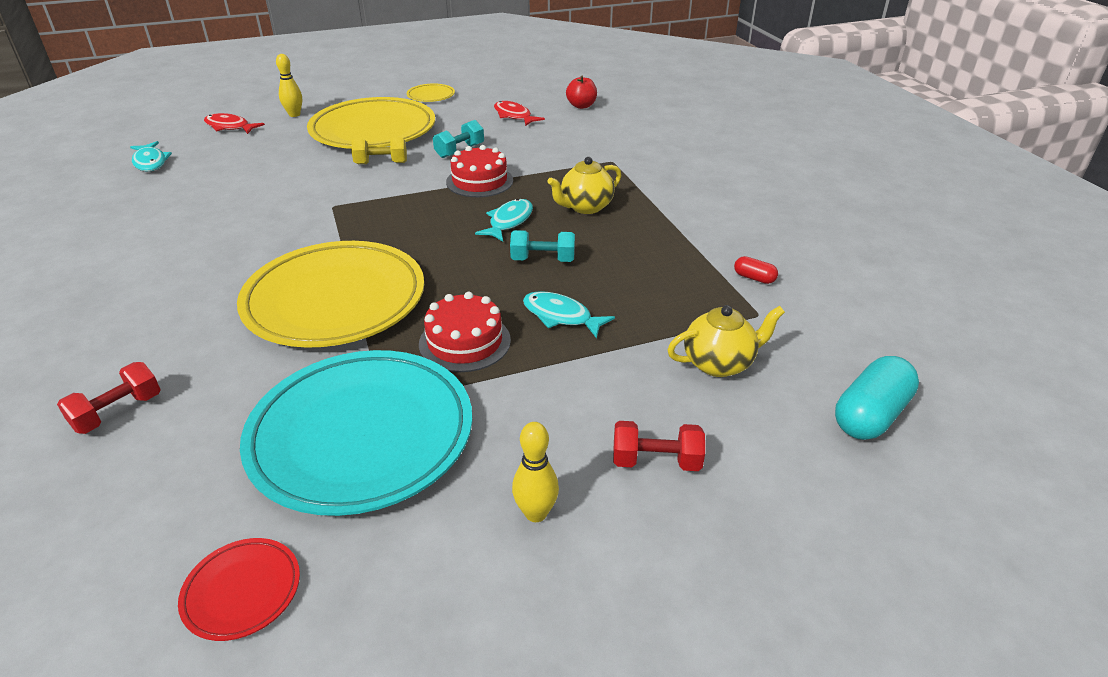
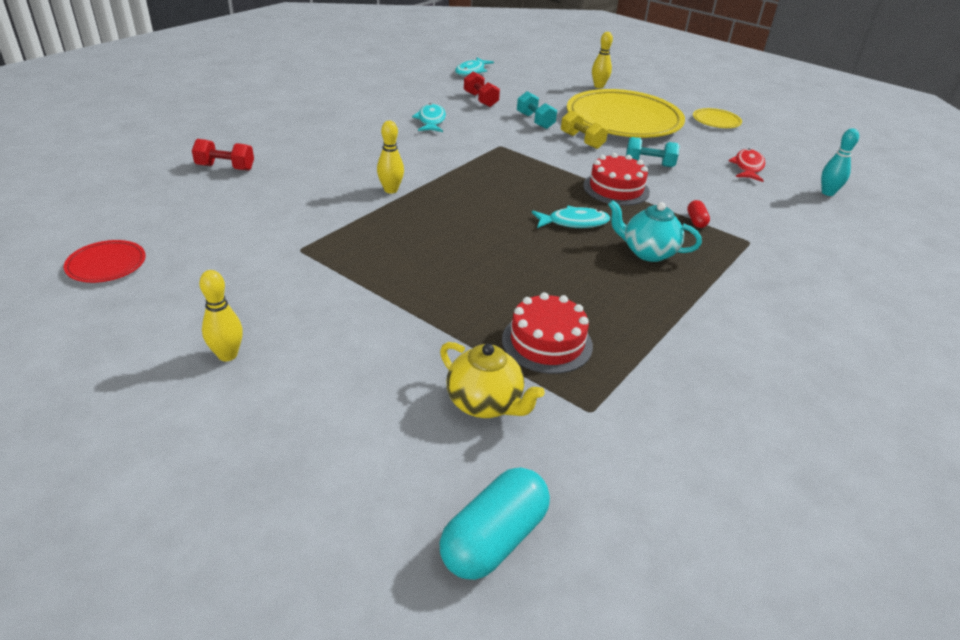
camera: 55 degrees right, 0 degrees up
red fish [204,113,265,134] -> none
yellow plate [237,241,424,348] -> yellow bowling pin [377,121,404,194]
turquoise plate [240,350,472,516] -> none
red cake [419,292,511,372] -> red cake moved to [502,292,593,374]
turquoise dumbbell [510,230,575,262] -> turquoise dumbbell moved to [517,91,557,129]
turquoise fish [523,291,615,338] -> turquoise fish moved to [412,103,446,132]
yellow teapot [547,157,621,214] -> turquoise teapot [608,200,702,262]
red apple [566,76,597,109] -> turquoise bowling pin [821,128,859,196]
red dumbbell [613,421,705,471] -> red dumbbell moved to [464,71,500,107]
red capsule [734,256,778,284] -> red capsule moved to [687,200,710,228]
turquoise capsule [835,356,919,440] -> turquoise capsule turned 60 degrees counterclockwise [439,467,550,580]

